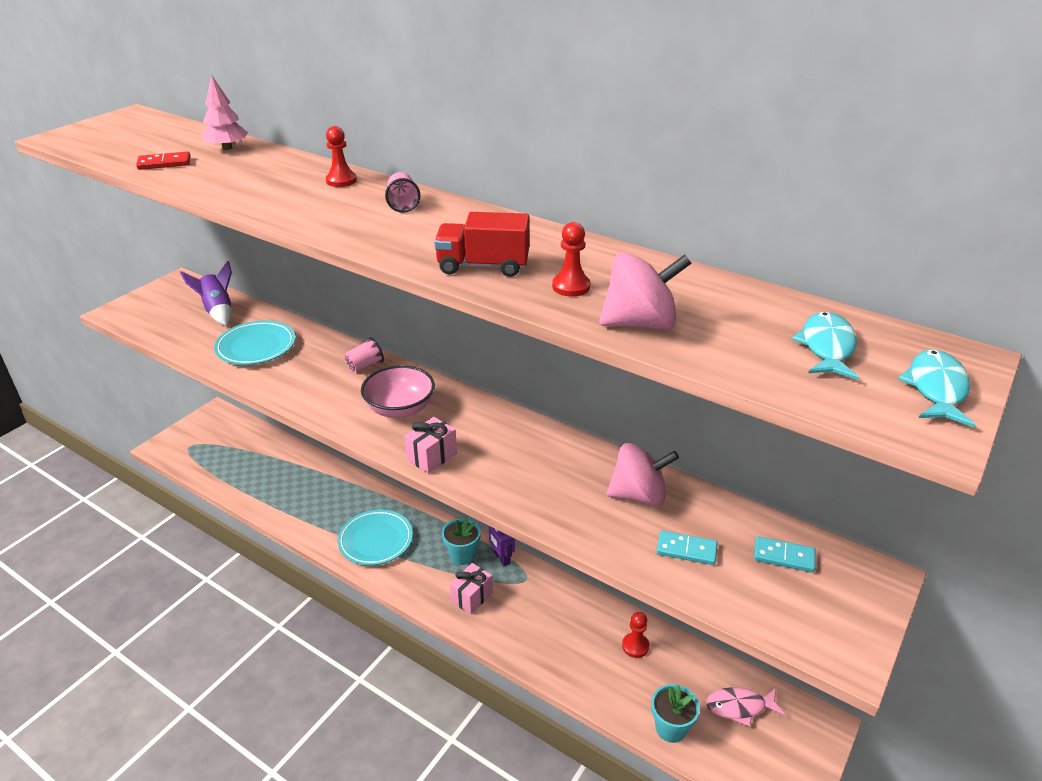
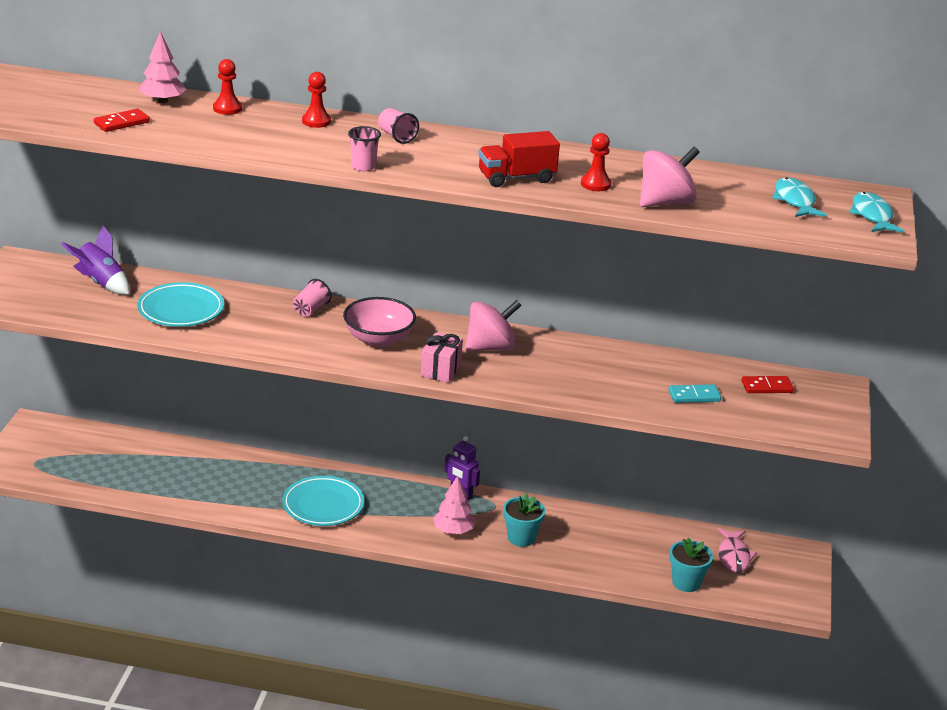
camera: 25 degrees left, 5 degrees down
turquoise flower pot [442,518,481,565] -> turquoise flower pot moved to [503,493,545,547]
pink gift [450,563,493,614] -> pink tree [433,476,476,534]
pink spinning top [607,443,679,507] -> pink spinning top moved to [465,300,522,352]
red pawn [622,612,649,658] -> red pawn moved to [213,59,242,115]
pink fish [706,687,785,727] -> pink fish turned 60 degrees counterclockwise [718,528,757,573]
turquoise domino [754,536,816,573] -> red domino [742,376,794,393]
none -> pink cup [348,126,381,171]

